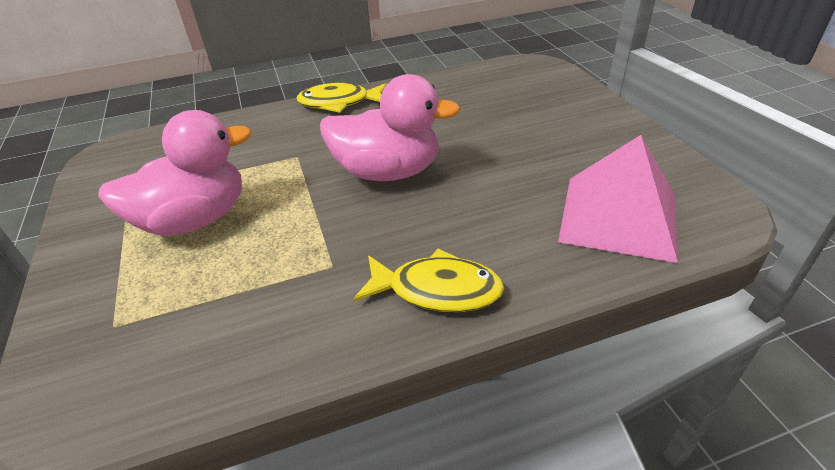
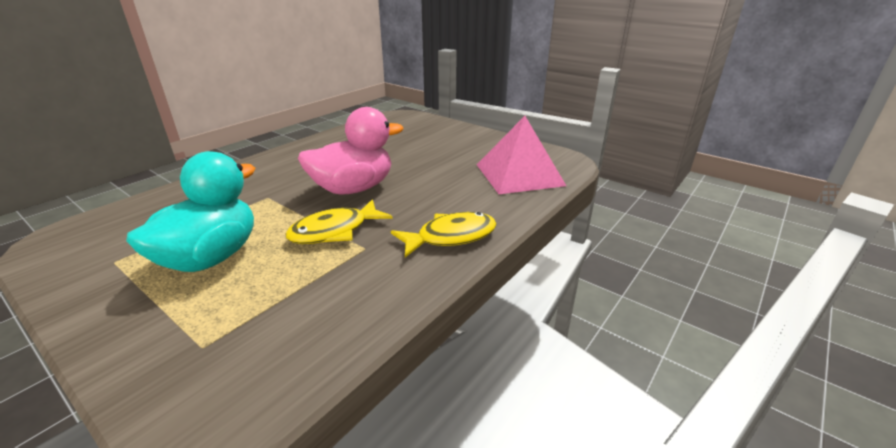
camera: 35 degrees left, 10 degrees down
pink duck [98,110,252,236] -> turquoise duck [126,151,255,272]
yellow fish [296,83,387,113] -> yellow fish moved to [286,199,393,244]

